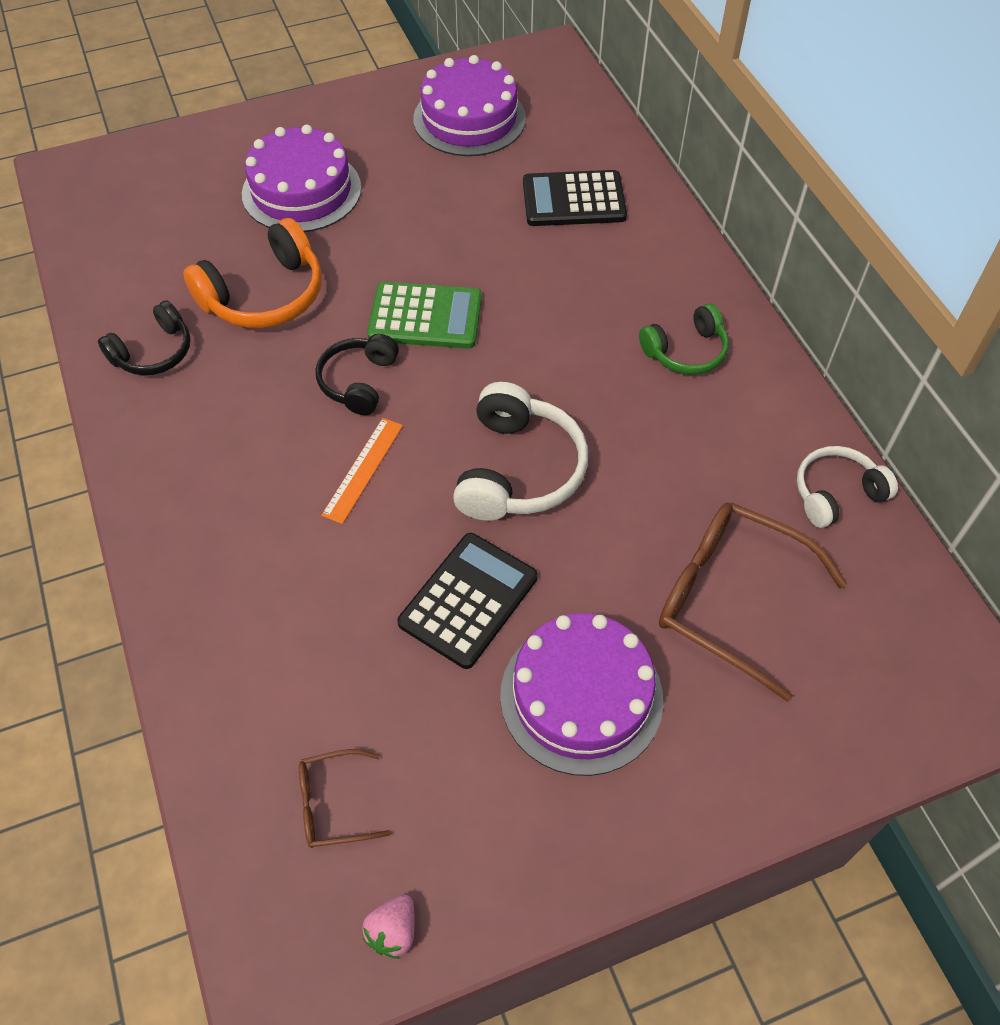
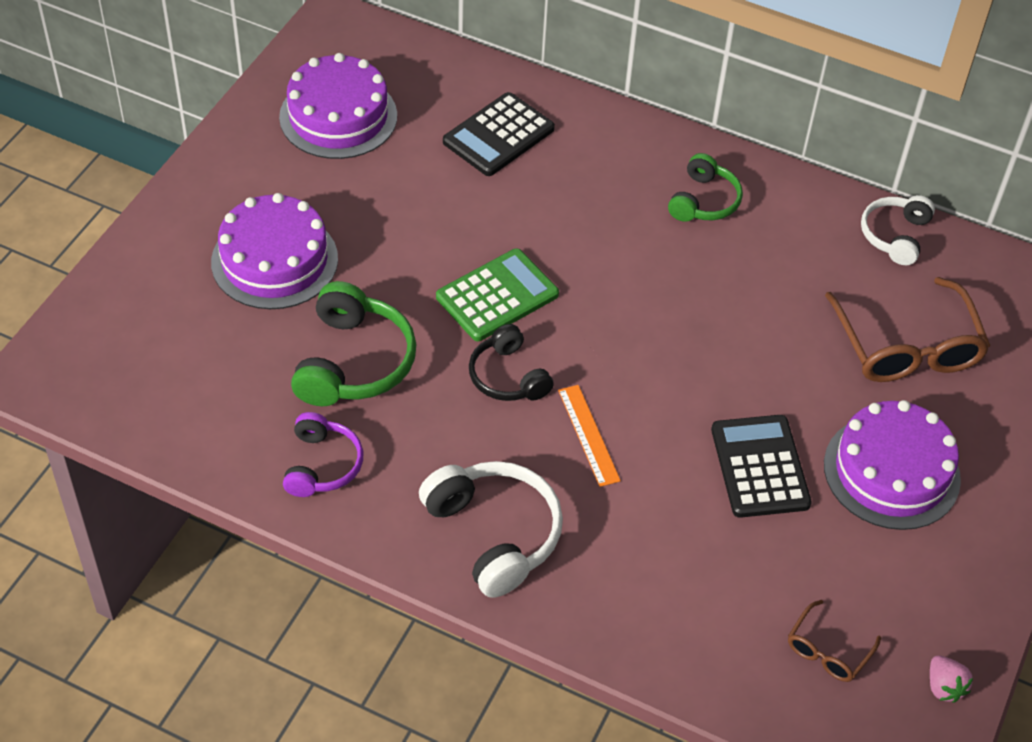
camera: 45 degrees left, 5 degrees down
black headphones [98,301,190,375] -> purple headphones [283,412,363,497]
orange headphones [183,218,322,328] -> green headphones [291,281,416,406]
white headphones [453,382,588,521] -> white headphones moved to [419,461,563,598]
brown glasses [659,502,847,702] -> brown glasses turned 90 degrees counterclockwise [825,277,990,382]

